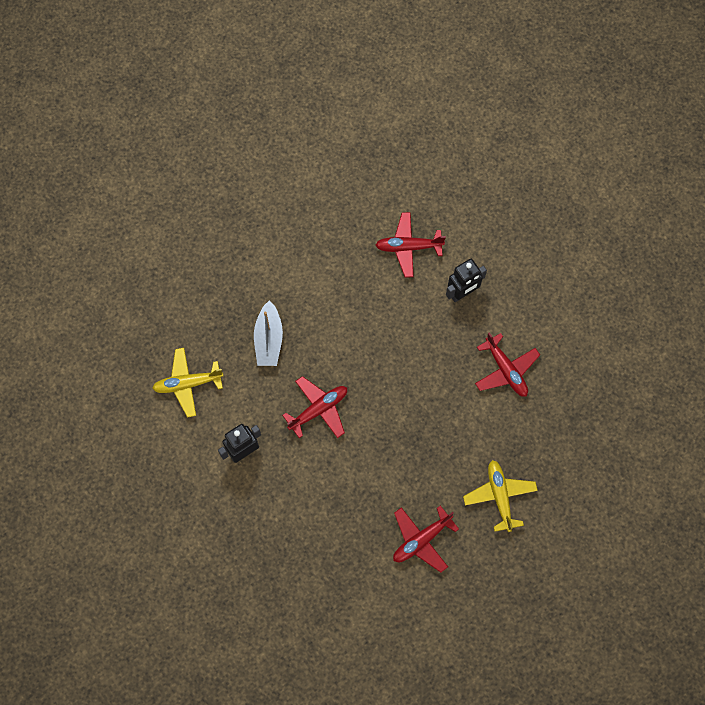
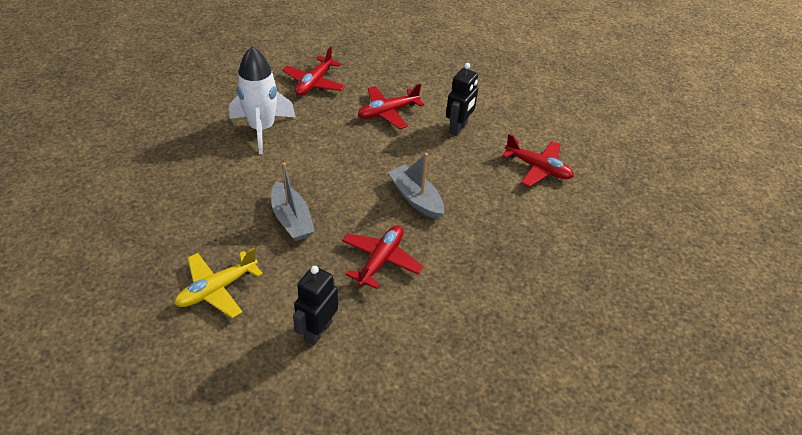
camera: 30 degrees left, 25 degrees down
red plane [393,506,459,573] -> red plane moved to [282,46,345,96]
yellow plane [463,460,538,532] -> none
none -> white rocket [229,47,296,154]
none -> grey boat [388,153,444,219]

